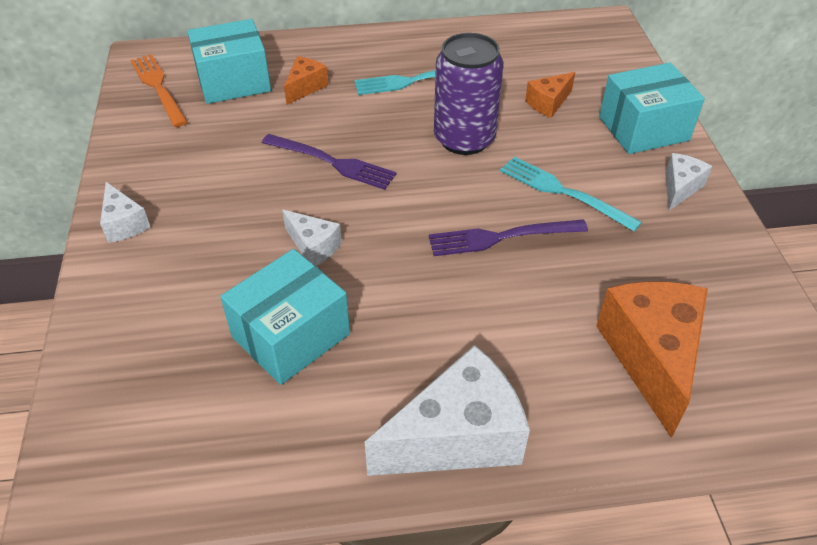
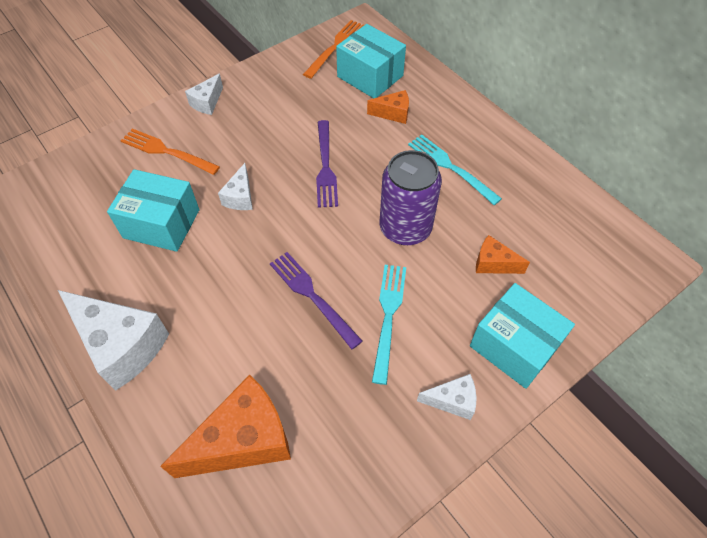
camera: 60 degrees right, 10 degrees up
none -> orange fork [121,128,220,175]

